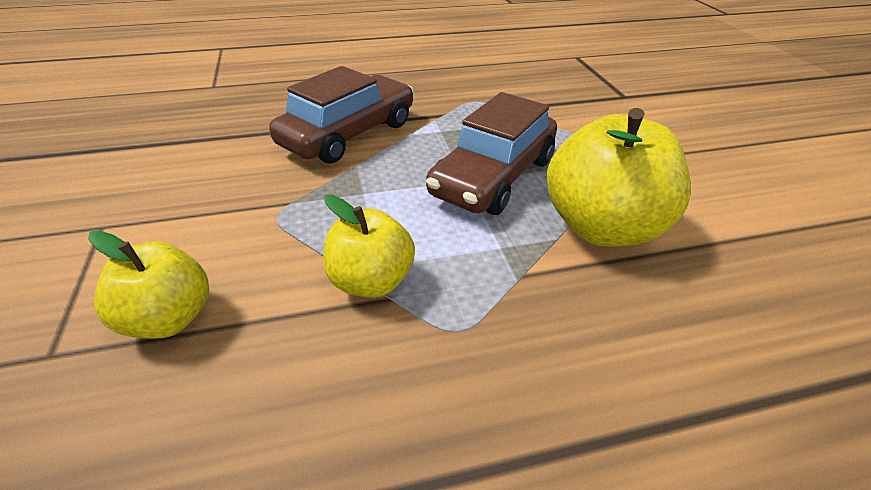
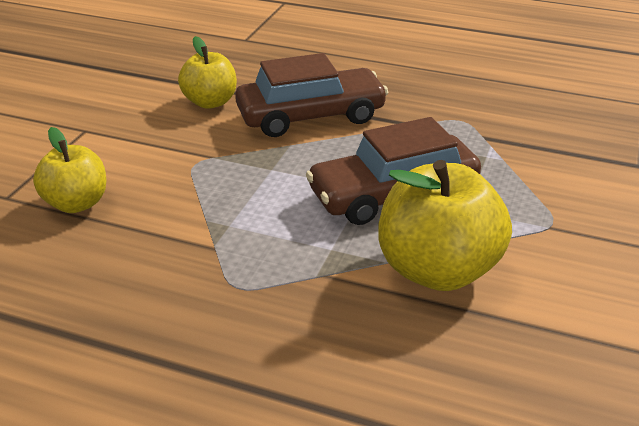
camera: 35 degrees right, 5 degrees down
yellow apple [323,195,415,298] -> yellow apple moved to [178,36,237,109]

